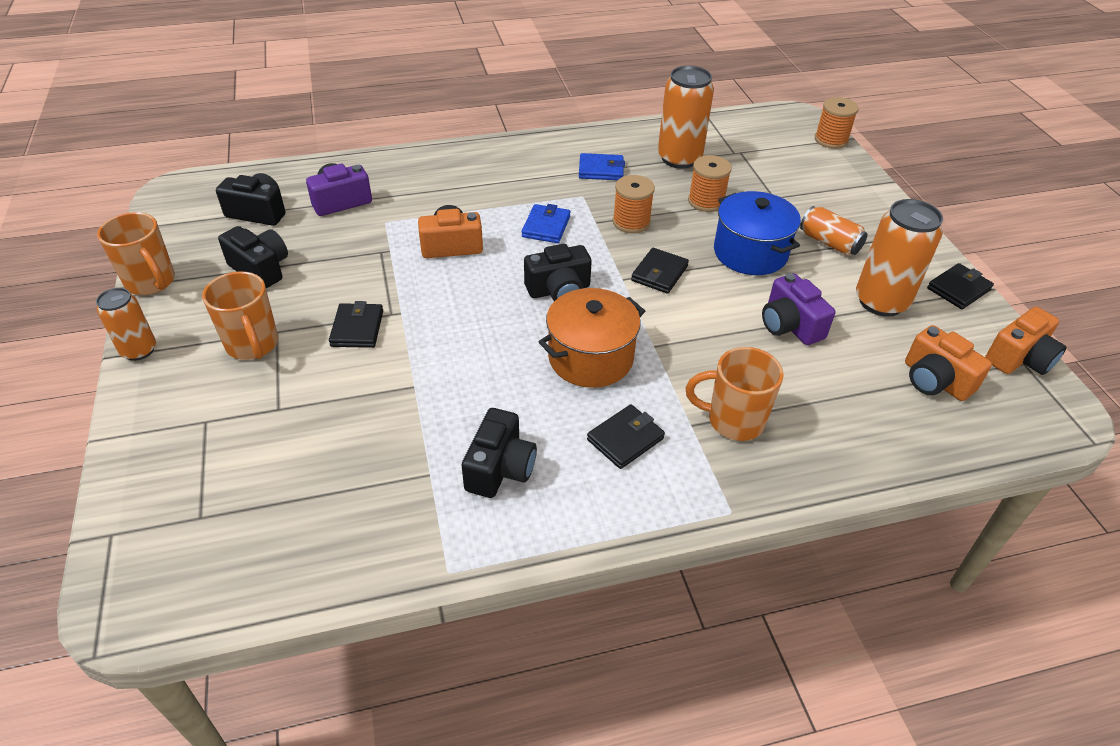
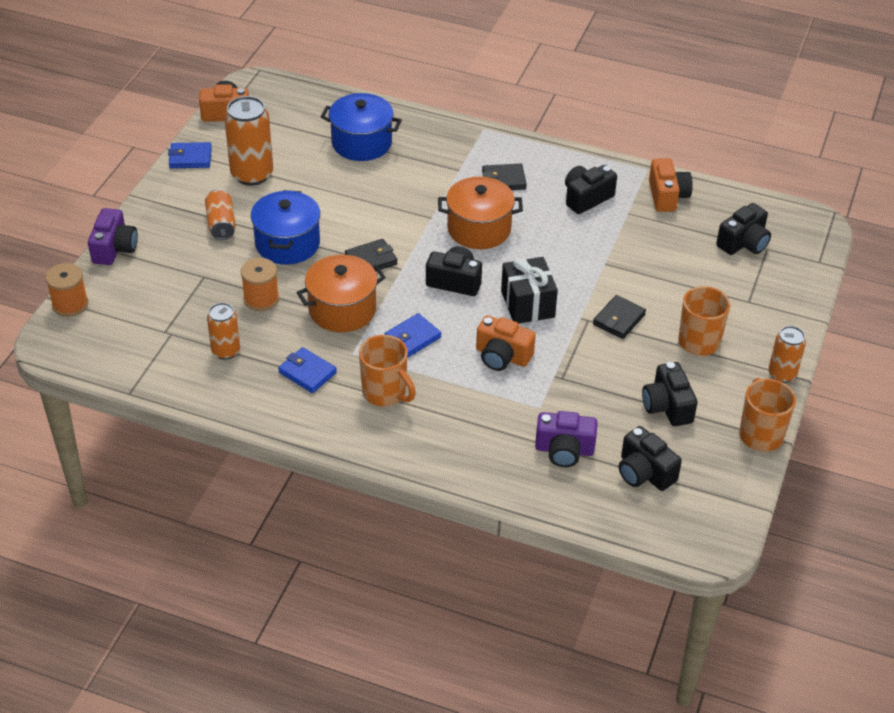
camera: 145 degrees left, 0 degrees up
orange spool [613,175,655,233] -> orange pot [296,255,386,332]
orange can [658,66,714,169] -> orange can [207,303,240,360], size x0.60
orange mug [686,347,784,441] -> orange mug moved to [359,335,416,406]
purple camera [762,273,835,345] -> purple camera moved to [88,208,138,265]
orange camera [905,325,992,401] -> orange camera moved to [649,158,693,212]
black wallet [927,263,994,309] -> blue wallet [168,142,212,168]
none -> blue pot [321,93,402,161]
none -> black gift [501,257,558,324]
none -> black camera [716,203,771,255]

